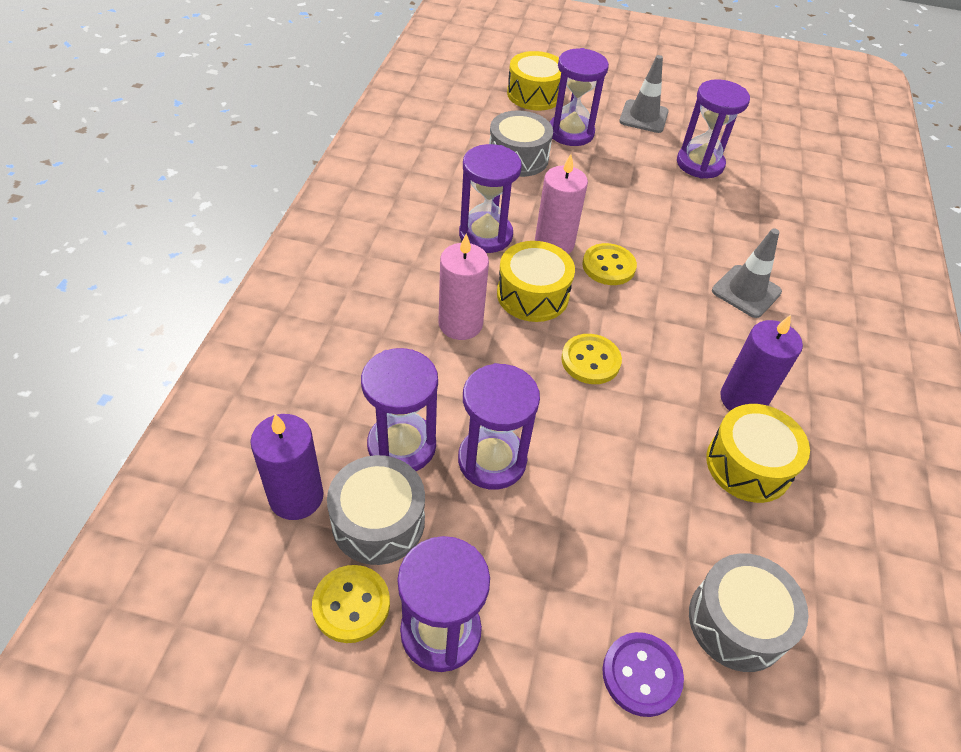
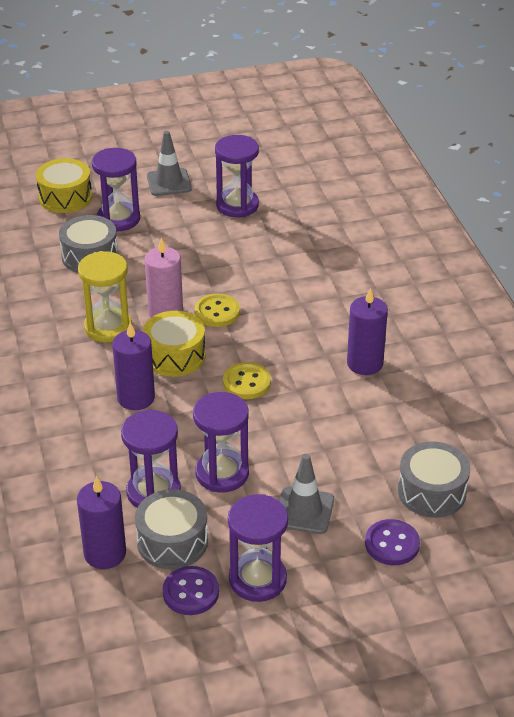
camera: 25 degrees left, 10 degrees down
yellow button [312,565,390,643] -> purple button [163,566,219,615]
pink candle [438,233,489,340] -> purple candle [112,322,155,410]
purple hourglass [459,144,522,253] -> yellow hourglass [78,251,132,342]
yellow drum [706,404,810,503] -> none
grey traffic cone [712,228,782,318] -> grey traffic cone moved to [279,454,334,534]

